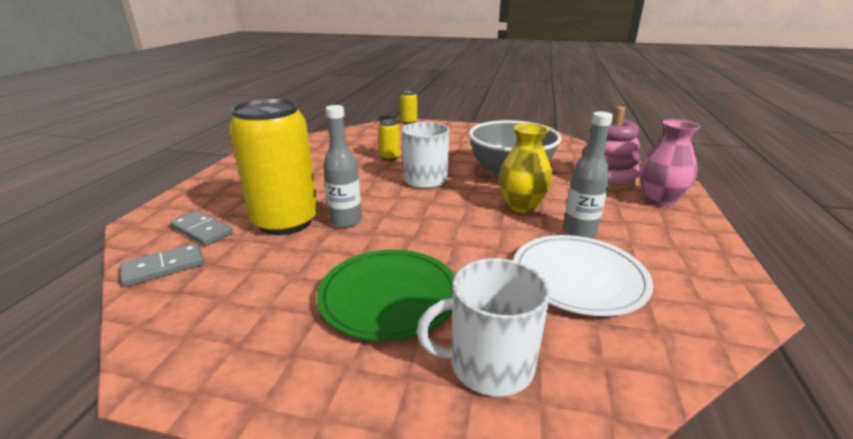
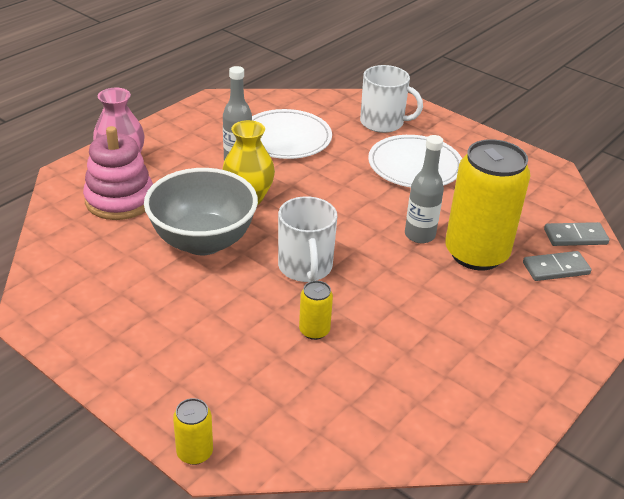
camera: 155 degrees left, 10 degrees up
grey domino [170,211,233,246] -> grey domino turned 75 degrees counterclockwise [523,251,592,281]
green plate [317,249,455,341] -> white plate [368,135,462,187]

